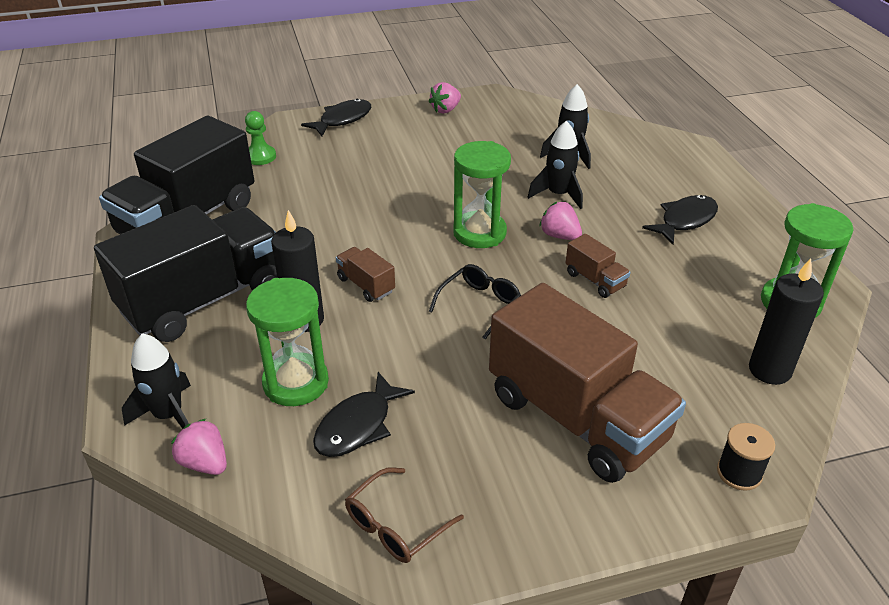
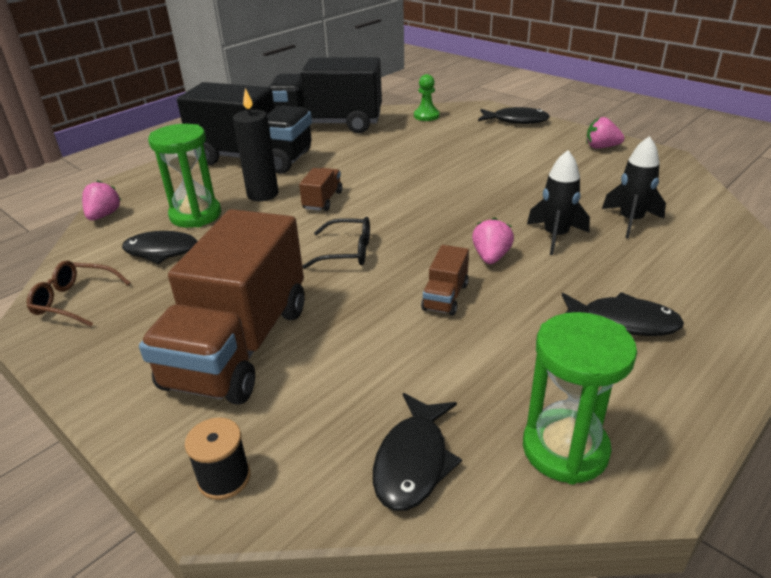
camera: 60 degrees right, 5 degrees down
black rocket [122,333,191,429] -> none
green hourglass [454,141,511,248] -> none
black candle [749,258,824,385] -> black fish [373,393,462,511]

